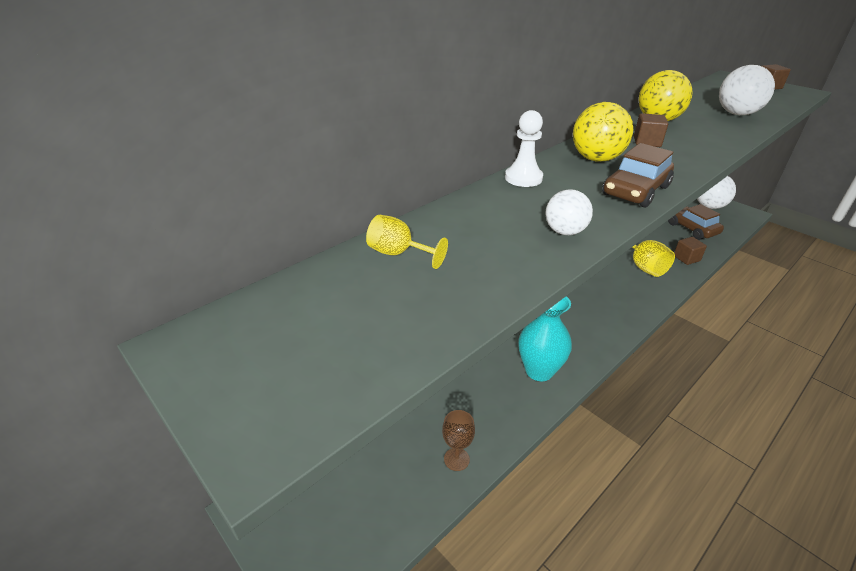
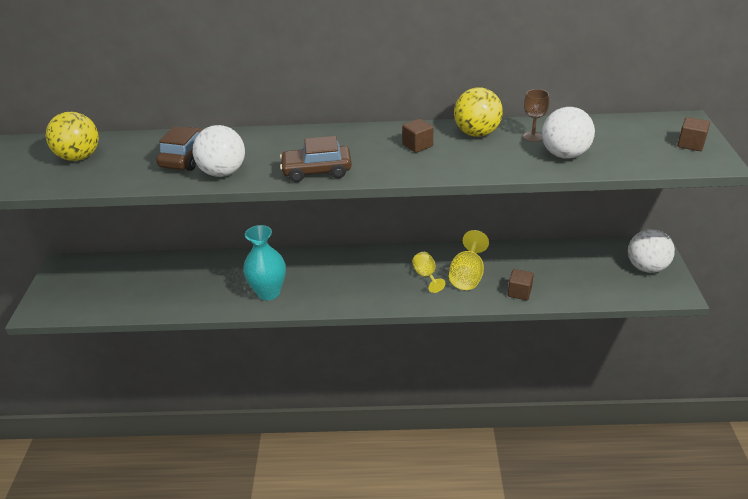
camera: 45 degrees right, 0 degrees up
yellow goblet [366,215,448,269] -> yellow goblet moved to [412,252,445,293]
brown goblet [442,410,475,471] -> brown goblet moved to [523,89,549,142]
white pawn [505,110,543,187] -> none
white ball [545,189,593,235] -> white ball [192,125,245,177], size x1.60
yellow ball [573,102,633,162] -> yellow ball moved to [46,112,99,161]
brown car [668,204,724,240] -> brown car moved to [156,127,205,171]

